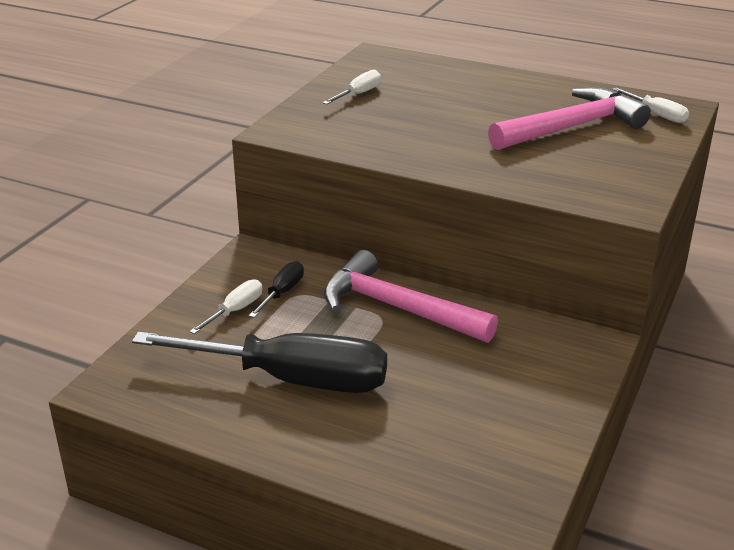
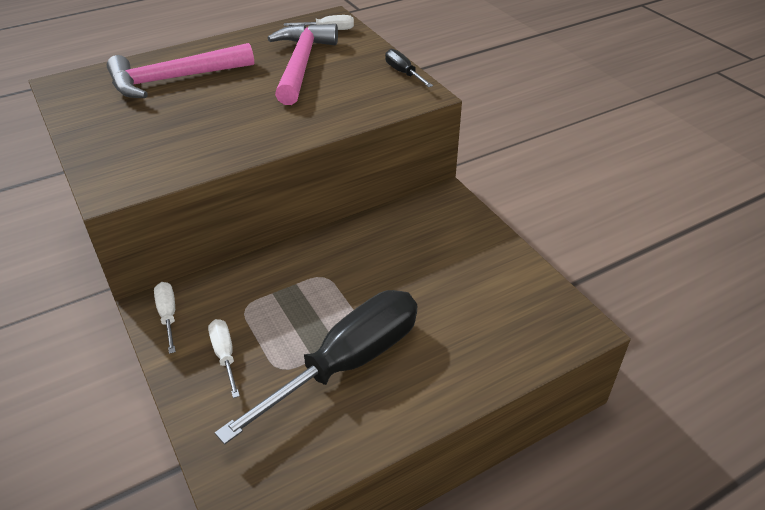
camera: 55 degrees left, 10 degrees up
black screwdriver [249,261,304,318] -> black screwdriver moved to [385,49,433,87]
white screwdriver [322,70,381,104] -> white screwdriver moved to [154,282,176,354]
pink hammer [323,250,498,343] -> pink hammer moved to [107,43,254,98]

